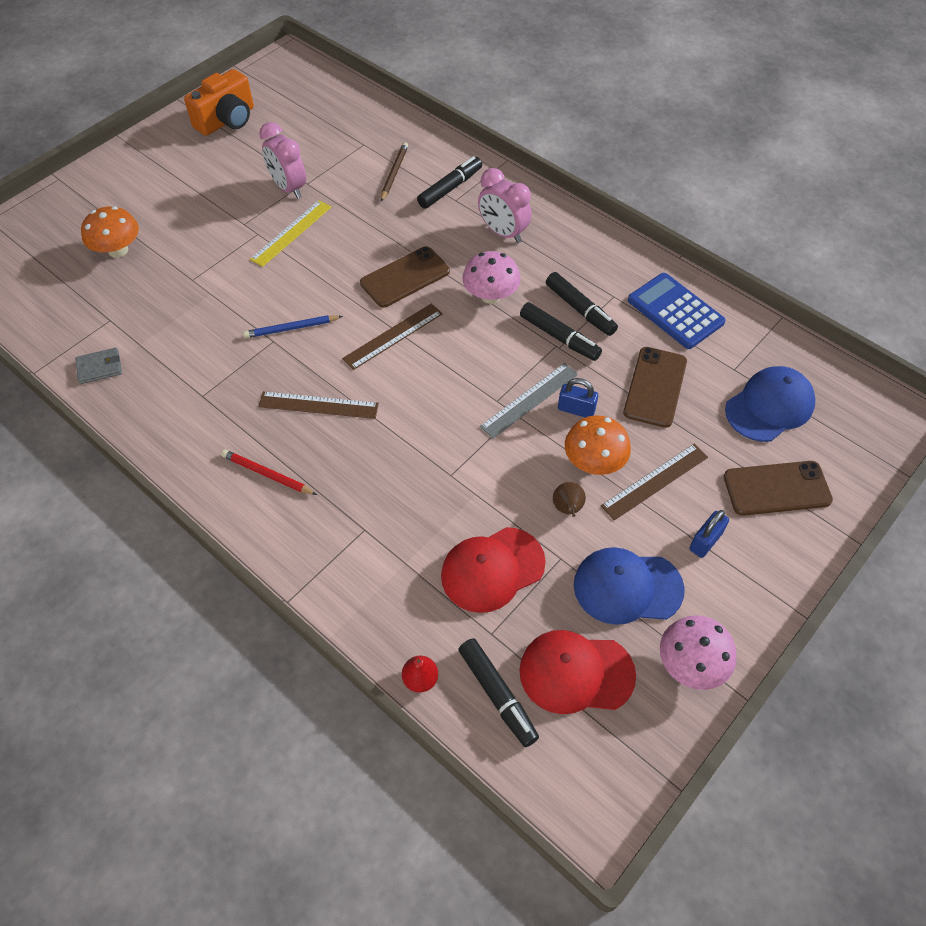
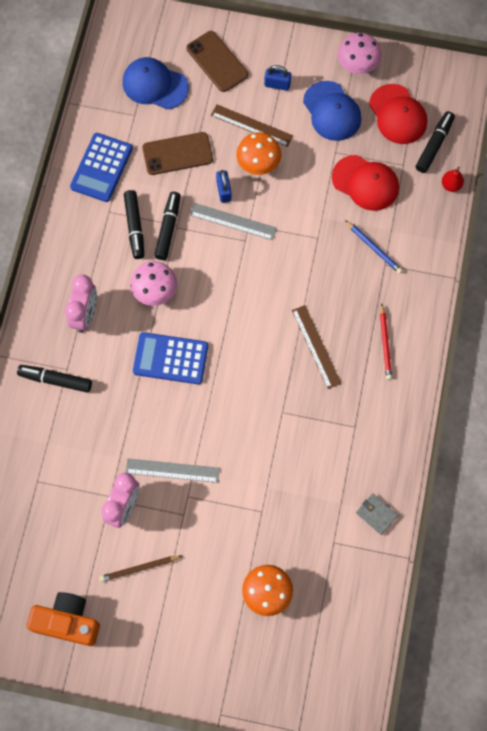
camera: 120 degrees left, 15 degrees up
blue pencil [243,315,343,338] -> blue pencil moved to [345,220,403,274]
yellow ruler [250,200,331,267] -> grey ruler [126,458,220,483]
brown ruler [342,303,443,370] -> none
brown phone [360,246,450,307] -> blue calculator [133,332,208,384]
brown pencil [381,142,408,202] -> brown pencil moved to [99,556,182,582]
black marker [546,272,618,336] -> black marker turned 150 degrees clockwise [124,190,144,259]
brown pear [553,482,586,517] -> none

